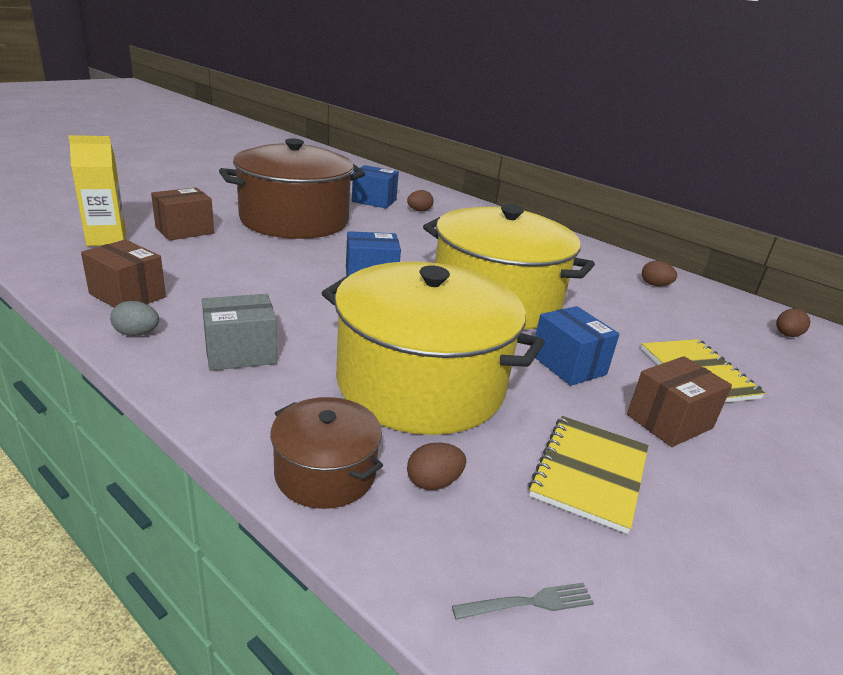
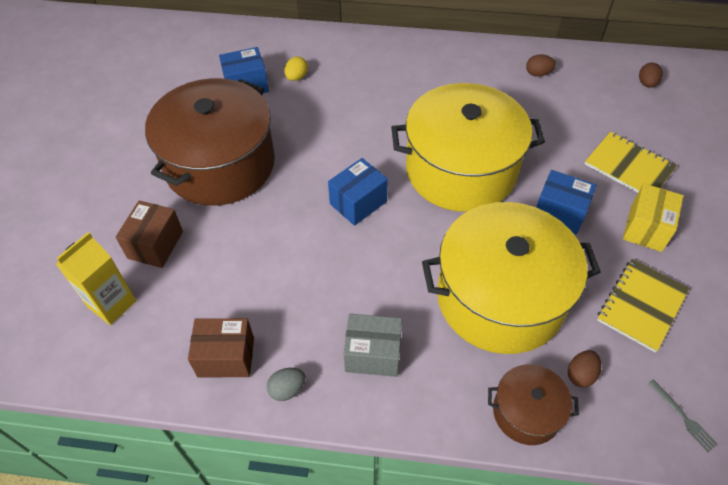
camera: 30 degrees left, 25 degrees up
grey box [202,294,277,371] -> grey box turned 60 degrees clockwise [344,314,402,377]
brown egg [407,190,434,211] -> yellow egg [284,57,308,81]
grey fork [452,583,594,620] -> grey fork turned 105 degrees clockwise [648,379,718,452]
yellow notebook [528,416,648,534] -> yellow notebook turned 45 degrees clockwise [597,259,689,353]
brown box [627,356,732,447] -> yellow box [623,183,683,252]

